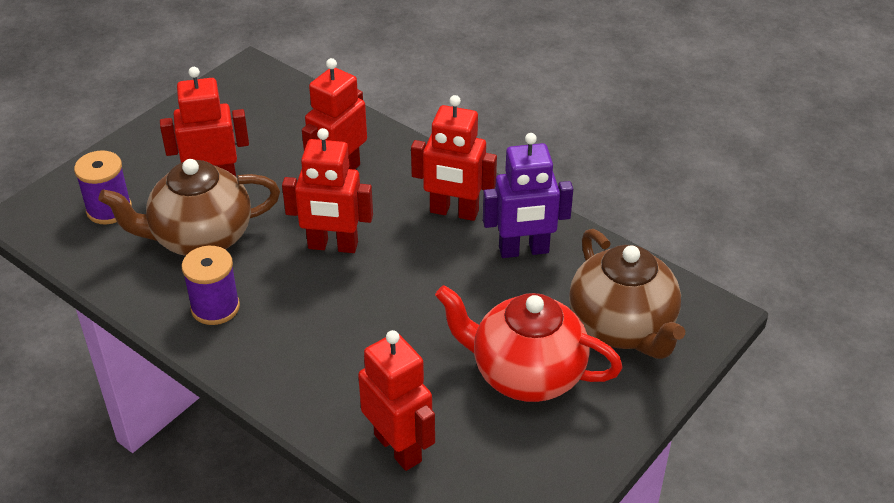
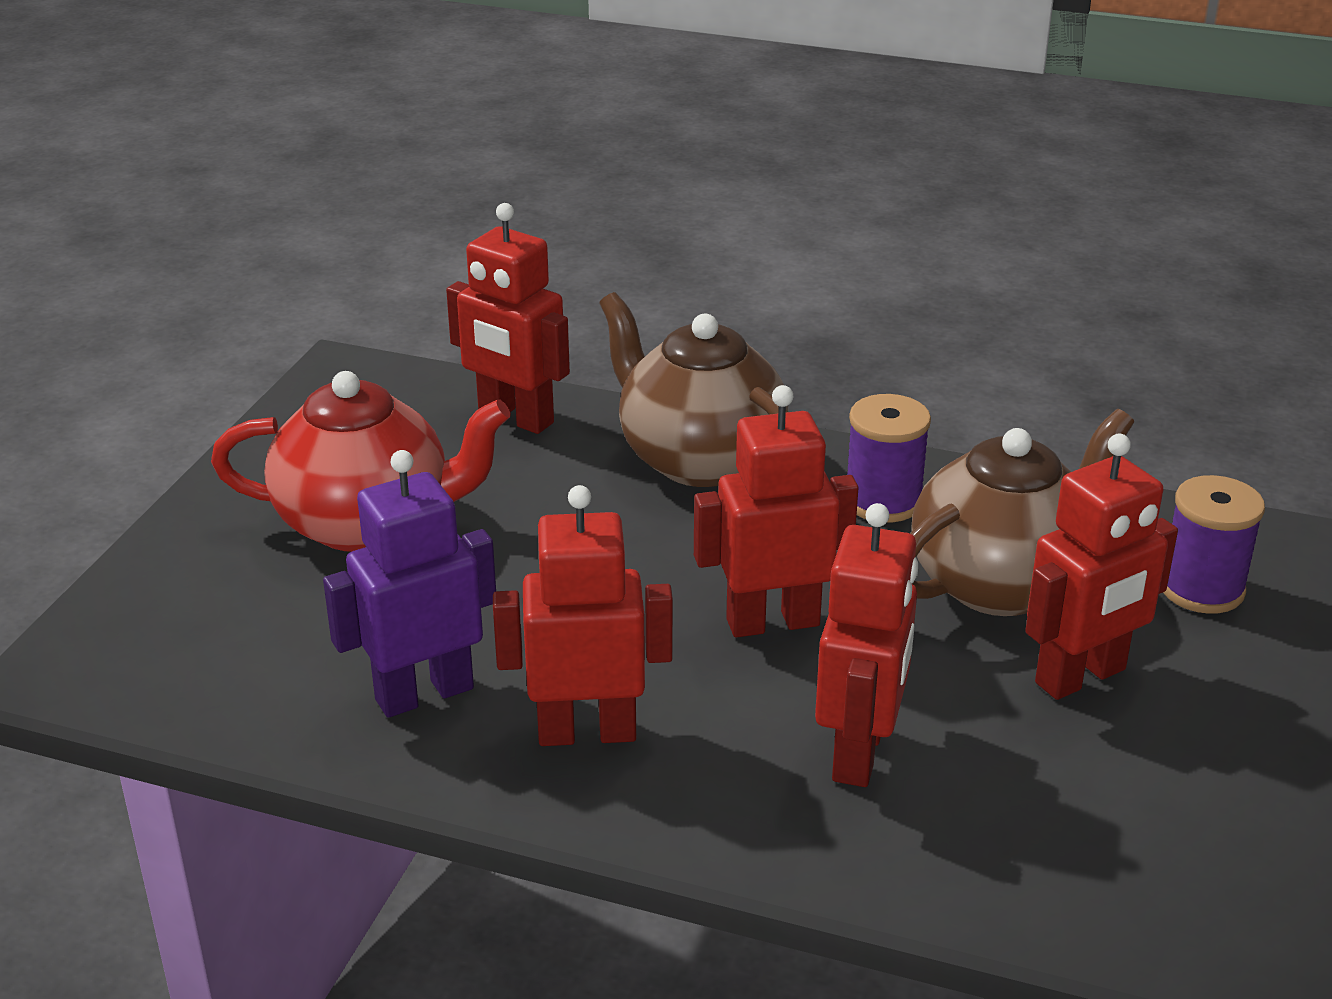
camera: 160 degrees right, 10 degrees down
brown teapot [569,229,685,359] -> brown teapot moved to [599,292,788,487]

